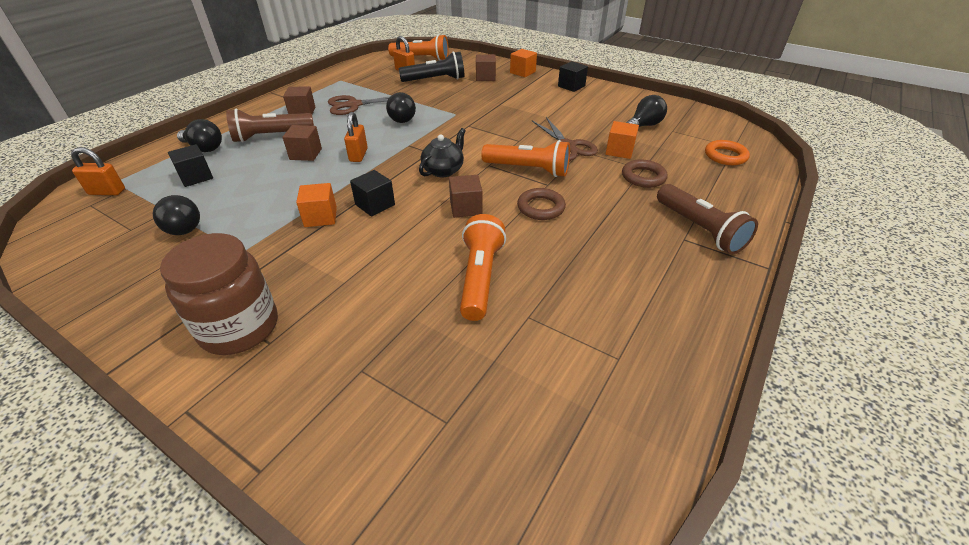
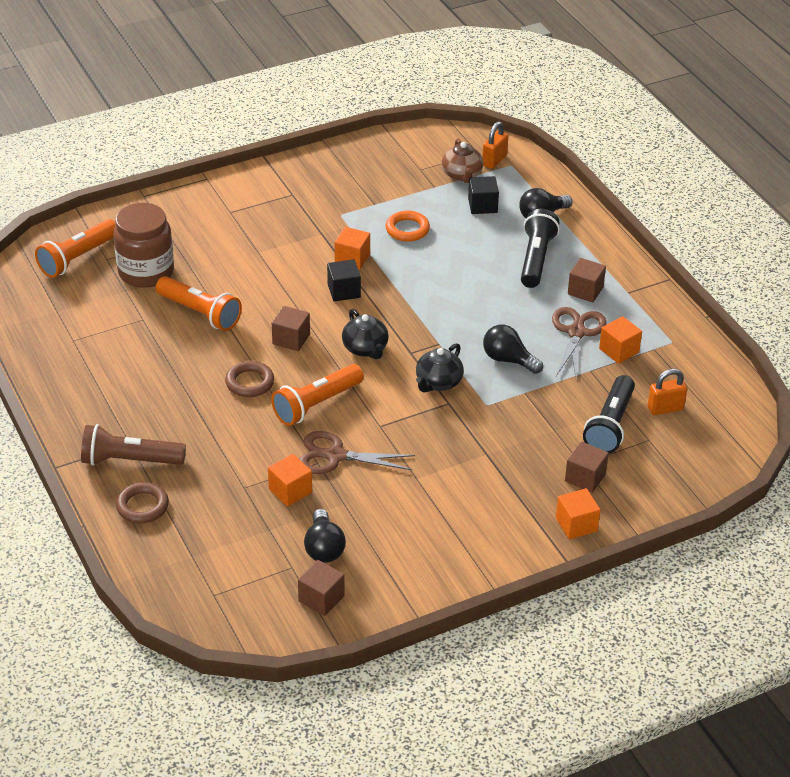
camera: 120 degrees right, 0 degrees up
black light bulb [153,195,200,235] -> none
brown jar [160,233,278,355] -> brown jar moved to [113,203,174,288]
brown flashlight [226,109,314,142] -> black flashlight [521,209,560,288]
brown cube [283,125,322,161] -> brown cube moved to [298,560,345,616]
orange padlock [344,112,368,162] -> none
orange flashlight [388,34,449,61] -> orange flashlight moved to [35,219,116,278]
black cube [558,61,588,92] -> none
brown ring [622,159,668,188] -> brown ring moved to [116,482,169,523]
orange ring [705,140,750,165] -> orange ring moved to [386,211,430,242]
none -> black teapot [416,343,464,393]
none -> brown teapot [442,138,484,183]
none -> orange cube [599,316,642,364]

